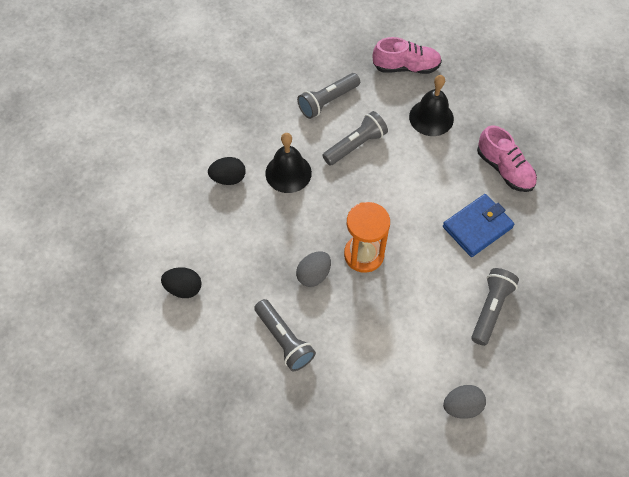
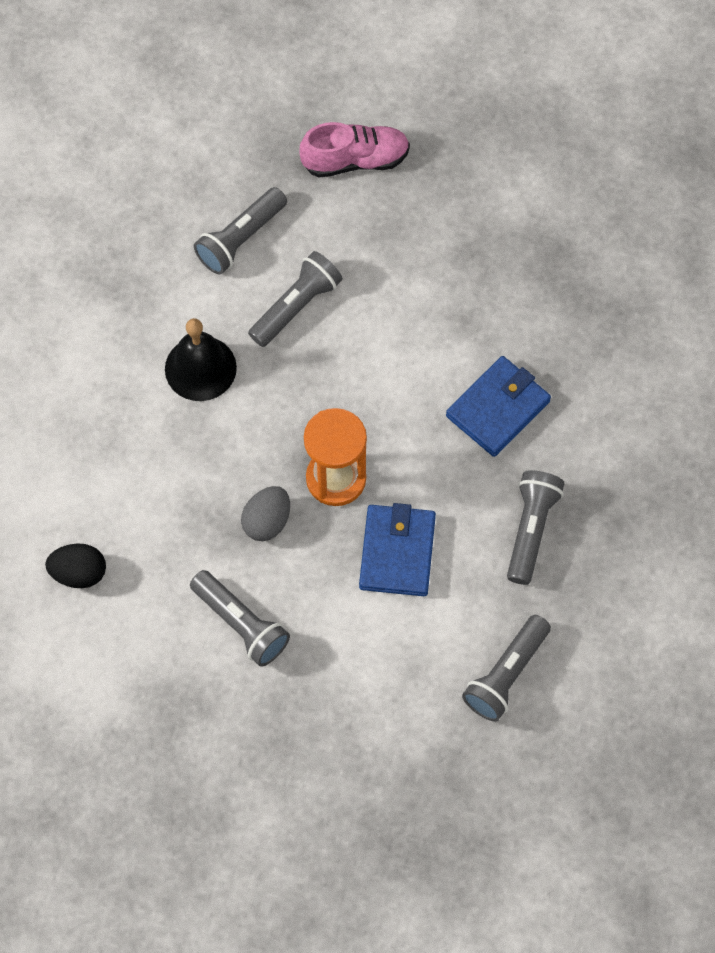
camera: 10 degrees left, 5 degrees up
black egg [208,157,246,185] -> none
black bell [409,75,454,136] -> none
grey egg [443,385,486,419] -> grey flashlight [462,615,551,721]
pink shoe [477,126,537,192] -> none
none -> blue wallet [359,503,436,596]

